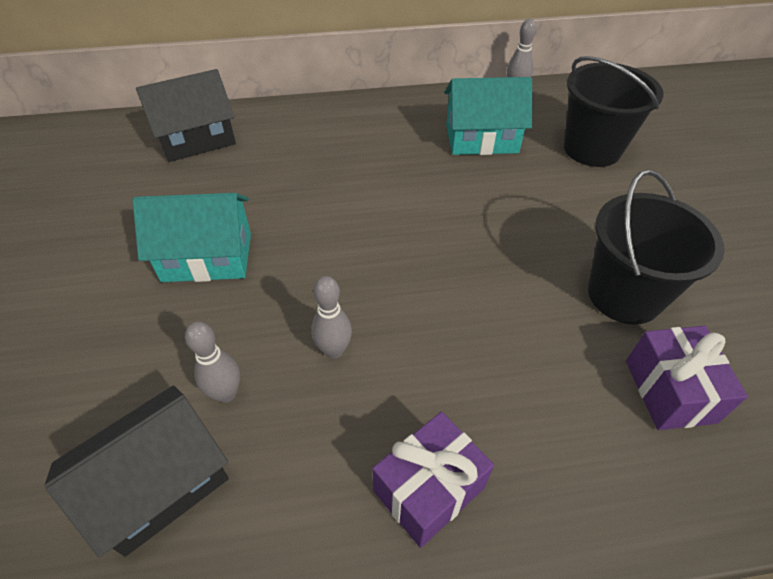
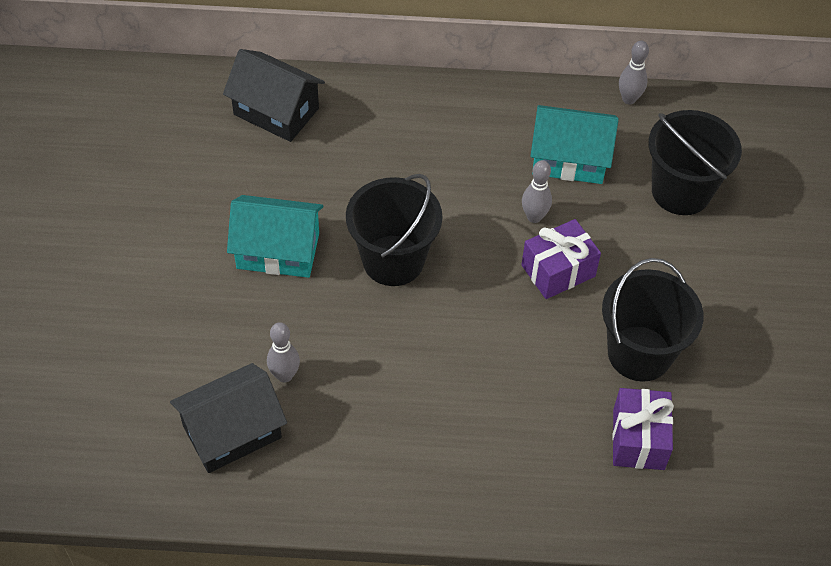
camera: 10 degrees right, 5 degrees up
black house [136,69,236,162] -> black house turned 45 degrees clockwise [223,49,325,142]
grey bowling pin [311,276,352,359] -> grey bowling pin moved to [522,160,552,223]
purple gift [372,412,494,548] -> purple gift moved to [521,219,601,299]
none -> black bucket [346,174,443,286]

